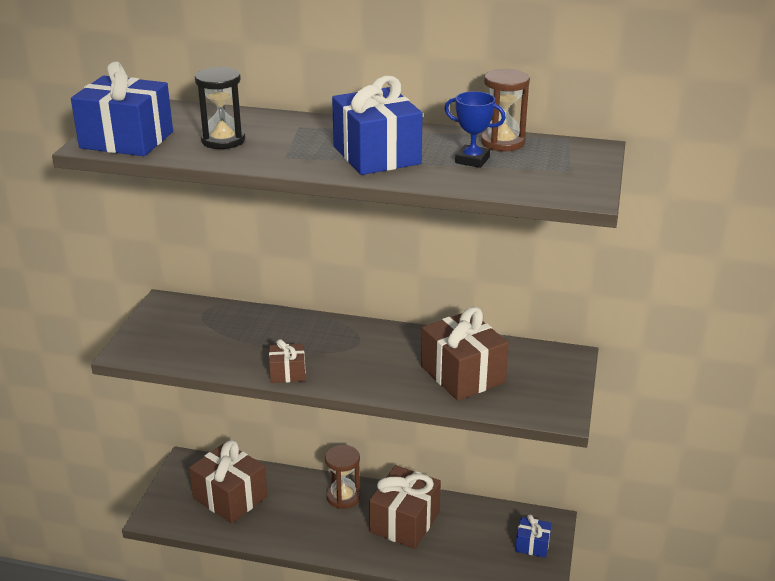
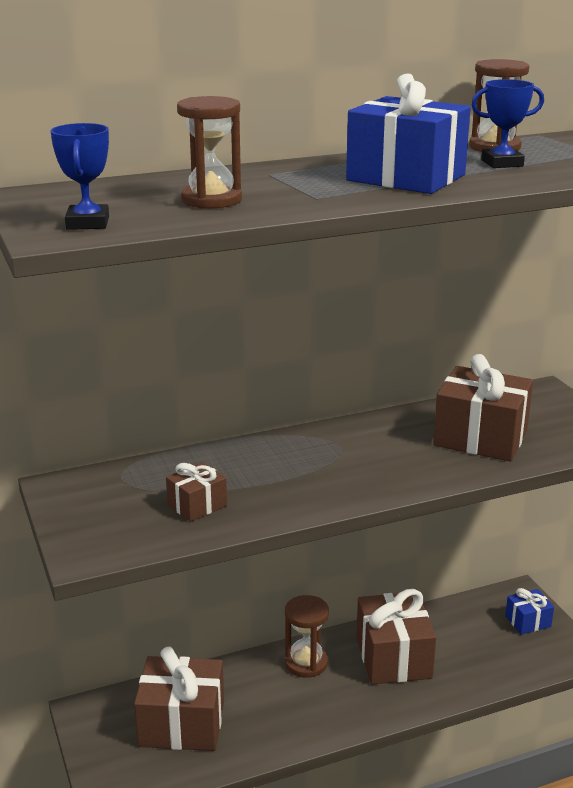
camera: 35 degrees left, 5 degrees down
blue gift [71,62,173,156] -> blue trophy [51,123,109,230]
black hourglass [195,67,245,149] -> brown hourglass [177,96,242,209]
brown gift [269,339,305,383] -> brown gift moved to [166,462,227,522]

